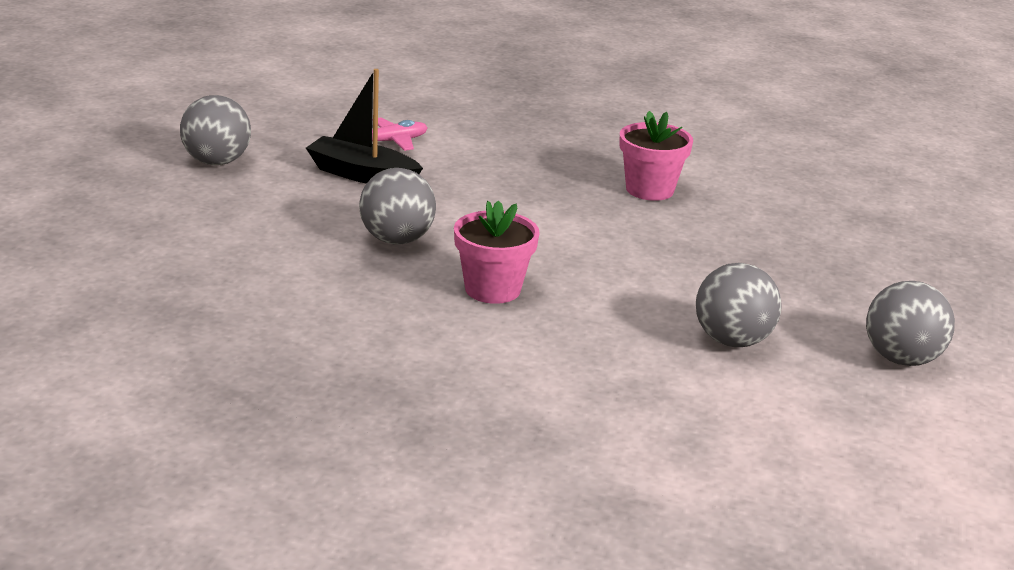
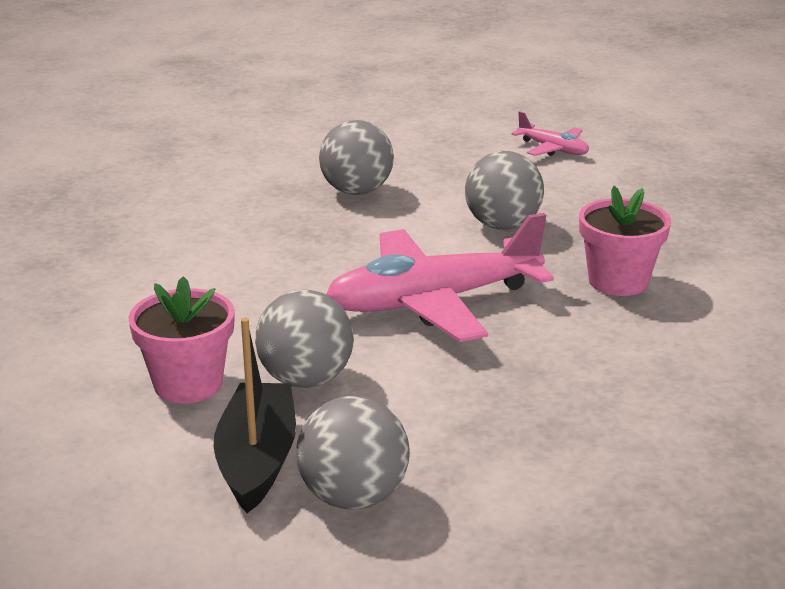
camera: 70 degrees right, 0 degrees up
grey ball [180,95,251,165] -> grey ball moved to [465,151,544,230]
black boat [306,69,423,184] -> black boat moved to [213,318,296,513]
pink flower pot [454,200,540,304] -> pink flower pot moved to [128,276,235,403]
none -> pink plane [326,213,554,342]

